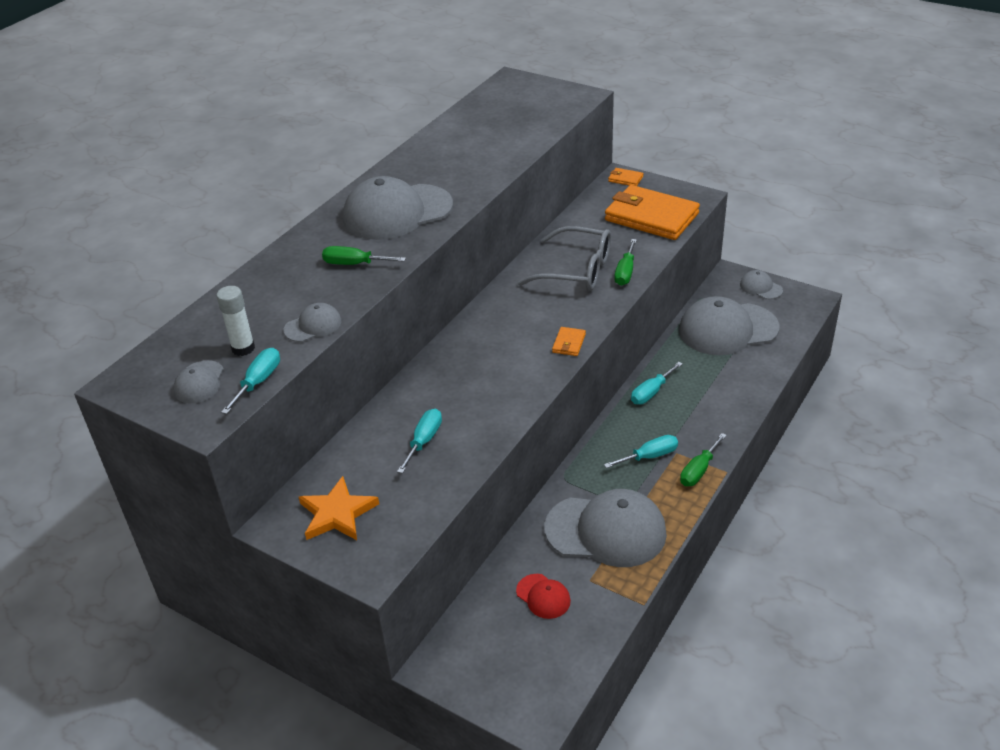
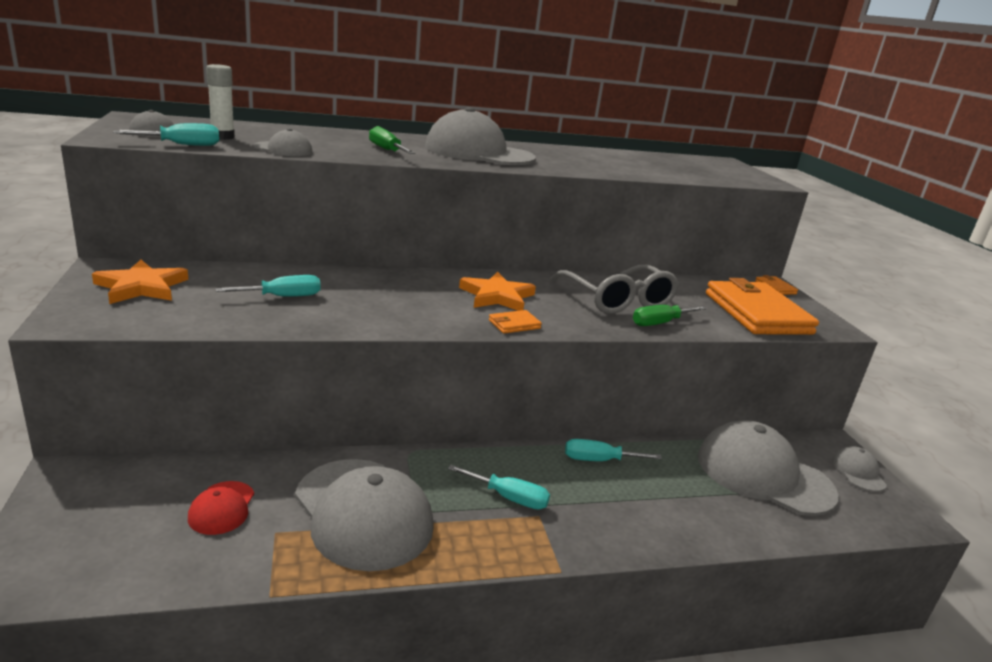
camera: 40 degrees right, 15 degrees down
green screwdriver [680,433,727,486] -> none
none -> orange star [459,272,536,311]

